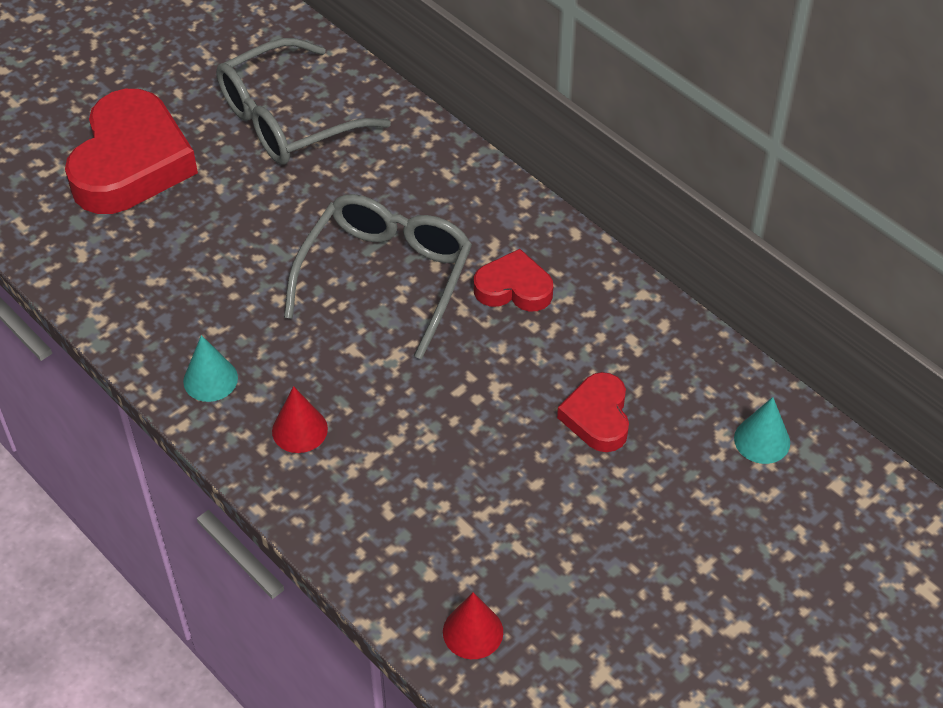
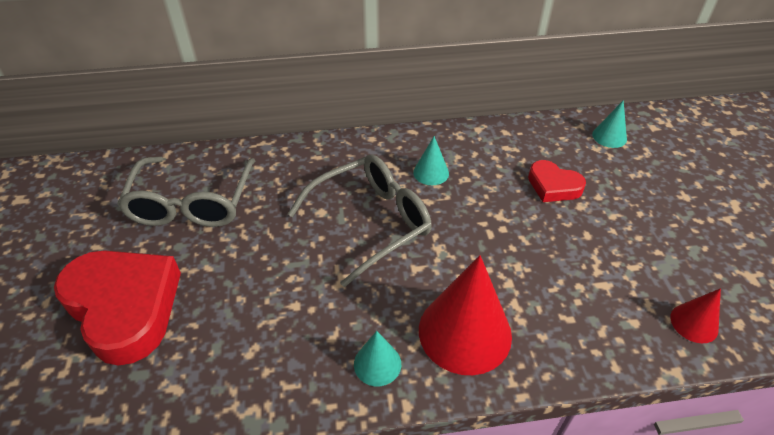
camera: 55 degrees left, 5 degrees down
red cone [272,386,328,453] -> red cone [419,255,512,375], size x2.03
grey glasses [284,194,472,360] -> grey glasses turned 90 degrees clockwise [288,154,432,287]
red heart [474,249,553,312] -> turquoise cone [413,136,449,185]

